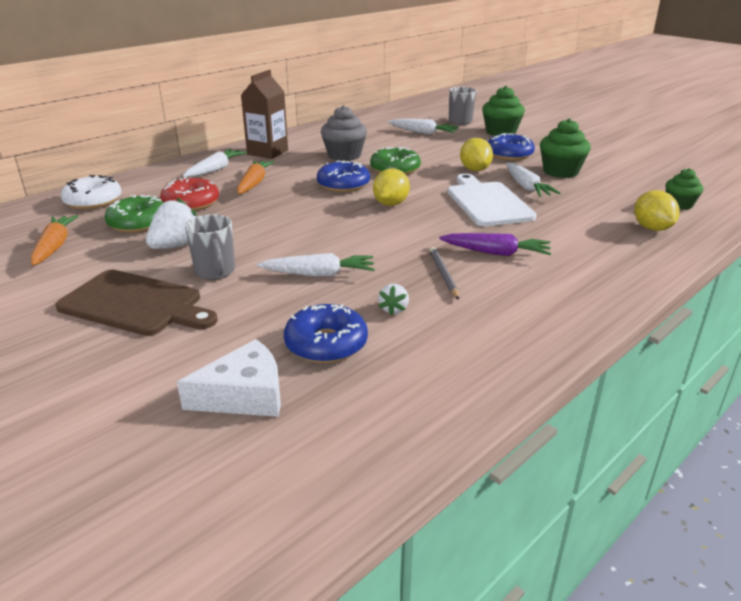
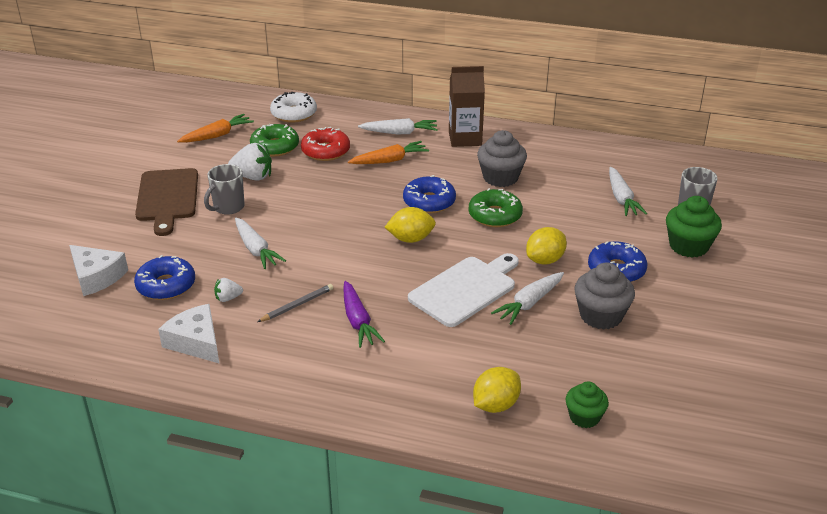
camera: 60 degrees right, 5 degrees up
green cupcake [540,119,591,178] -> grey cupcake [574,263,635,330]
none -> white cheese [158,304,219,363]

